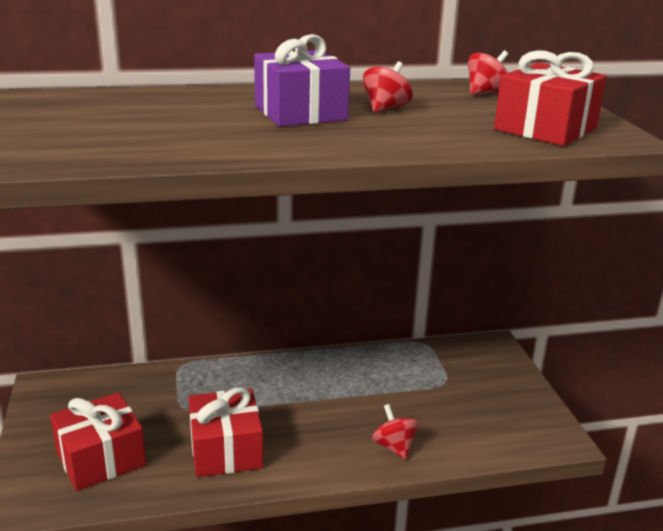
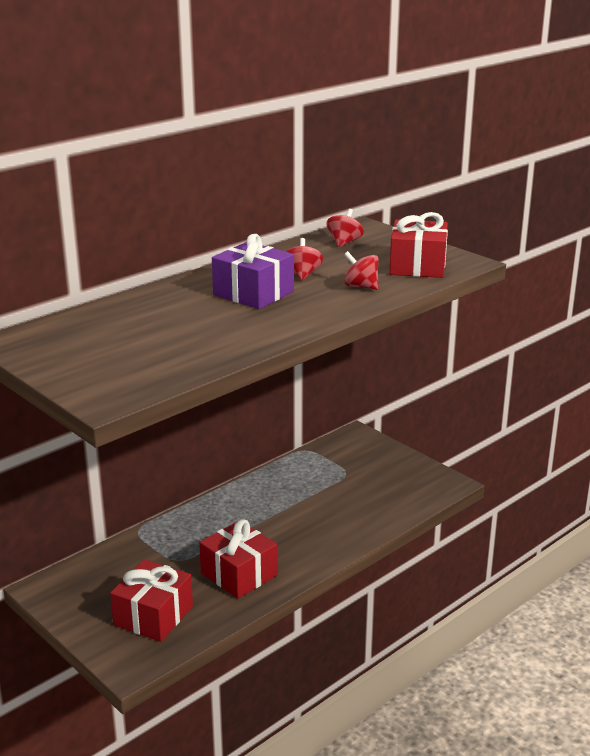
camera: 30 degrees left, 0 degrees up
red spinning top [372,404,419,460] -> red spinning top moved to [344,251,379,290]

